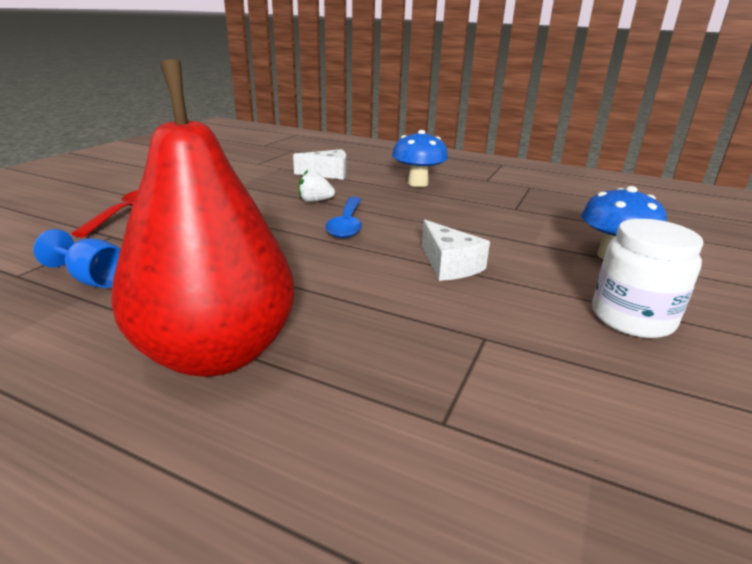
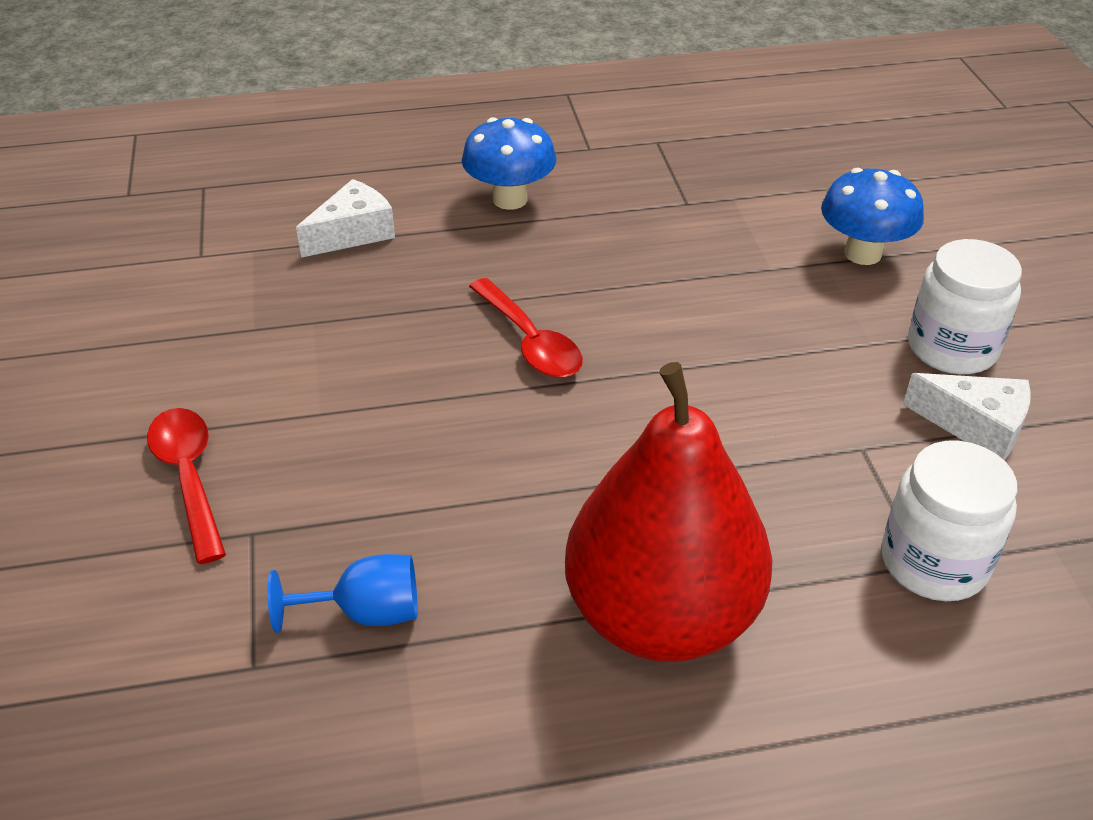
camera: 35 degrees left, 15 degrees up
white strawberry [298,170,335,202] -> none
blue spoon [325,197,362,239] -> red spoon [469,278,583,378]
white cheese [422,220,490,281] -> white cheese moved to [903,373,1031,460]
none -> white jar [881,441,1017,601]

